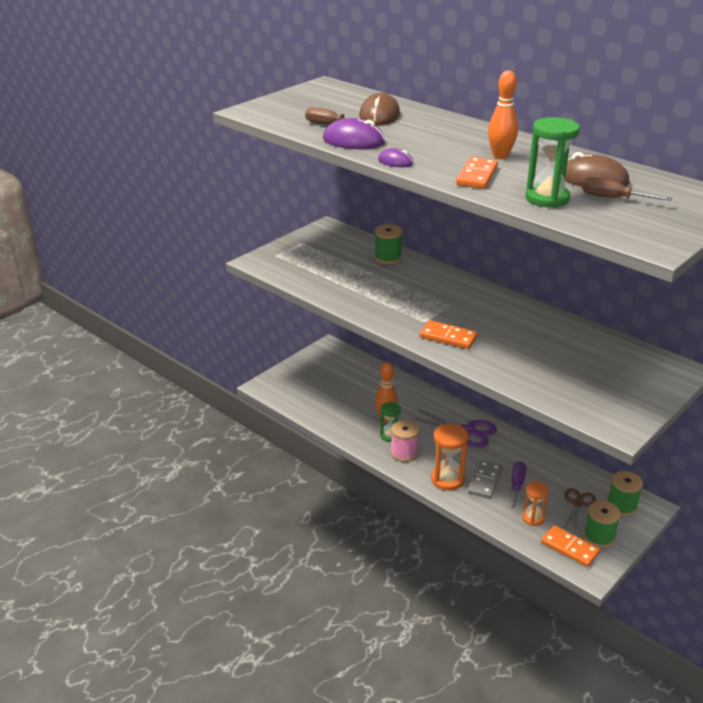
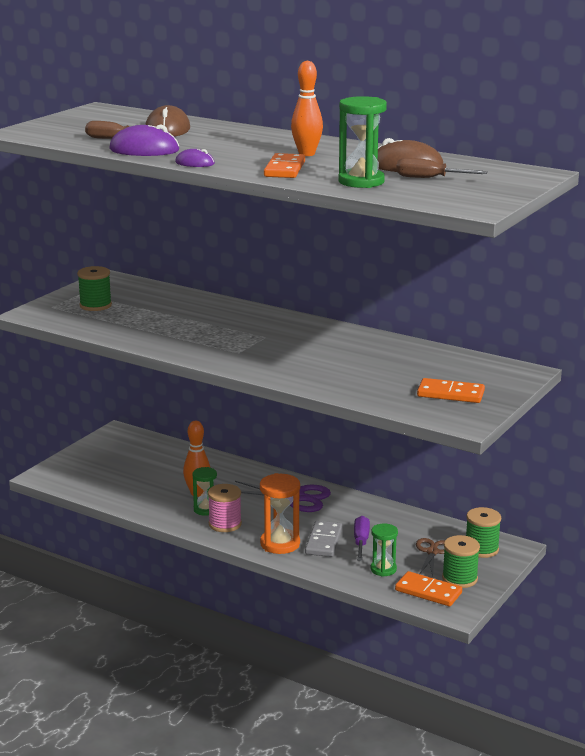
camera: 10 degrees left, 10 degrees down
green spool [374,224,403,264] -> green spool moved to [77,266,112,311]
orange domino [420,320,478,349] -> orange domino moved to [417,378,485,403]
orange hourglass [522,481,549,526] -> green hourglass [371,524,398,577]

